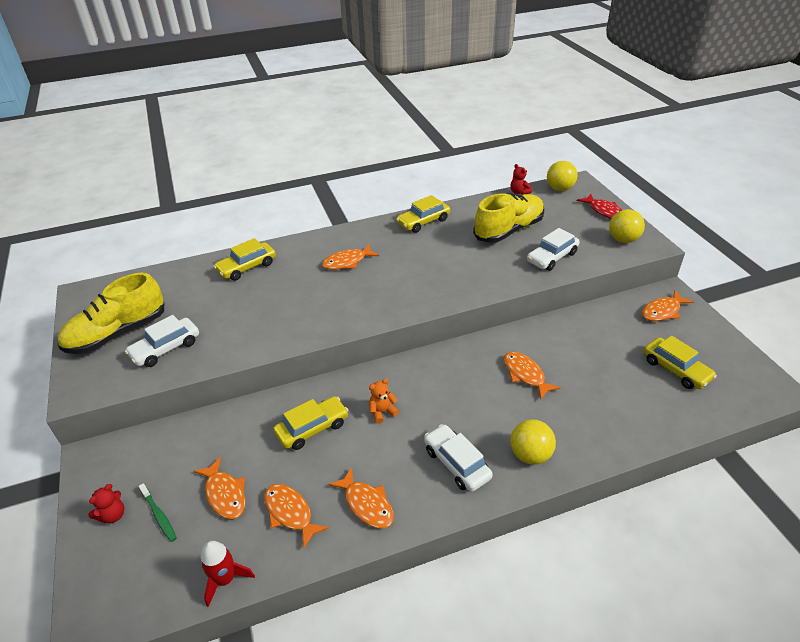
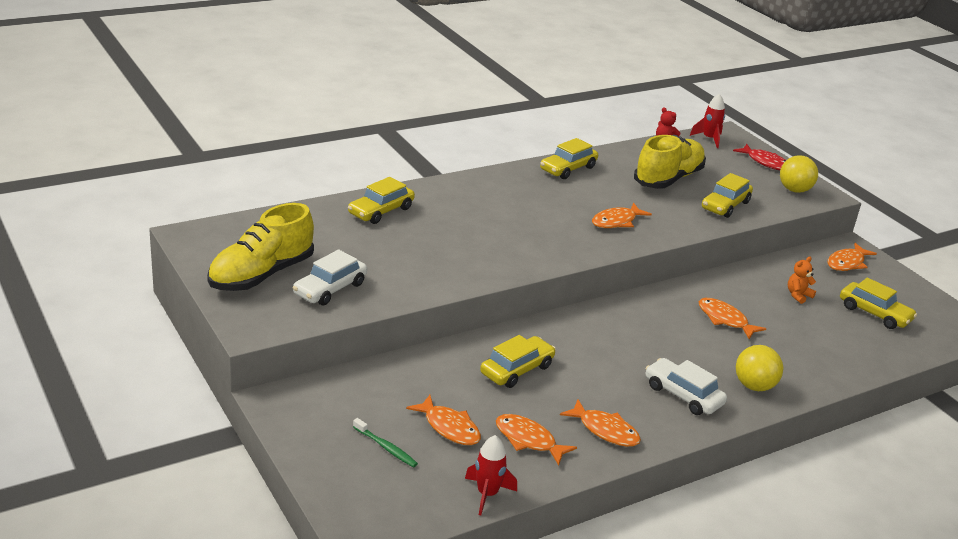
camera: 15 degrees left, 10 degrees down
red teddy bear [88,484,124,523] -> none
orange fish [322,244,379,270] -> orange fish moved to [592,203,652,228]
orange teddy bear [369,378,399,424] -> orange teddy bear moved to [788,257,816,304]
white car [527,228,580,271] -> yellow car [702,173,753,218]
yellow ball [547,161,577,191] -> red rocket [690,94,725,148]

